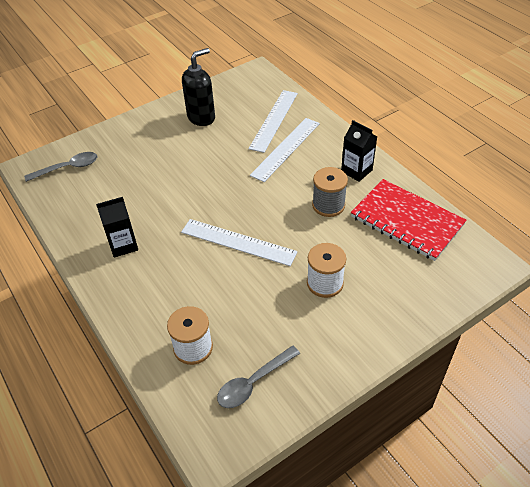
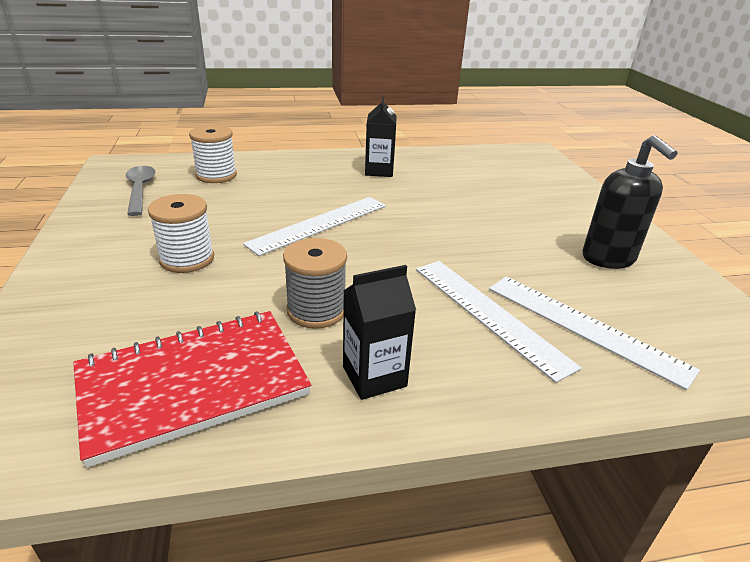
camera: 110 degrees right, 15 degrees down
grey spoon [24,152,97,182] -> none

